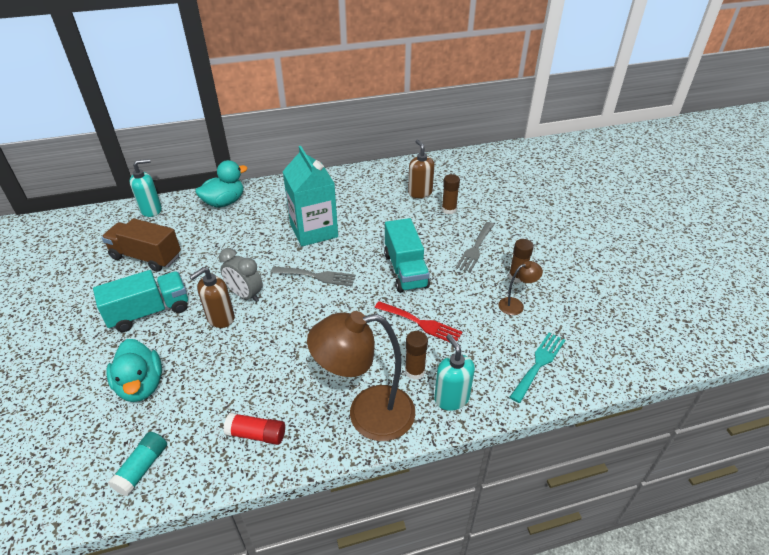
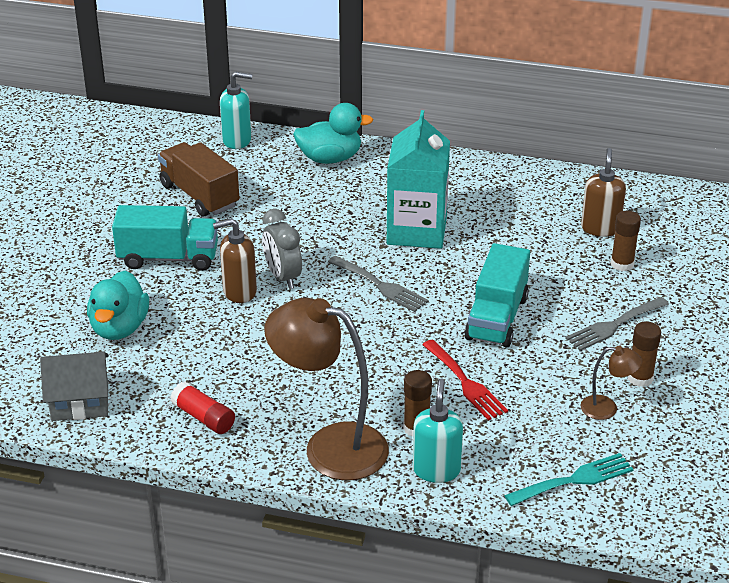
camera: 30 degrees right, 5 degrees down
turquoise glue stick [108,432,167,496] -> grey house [40,352,109,421]

